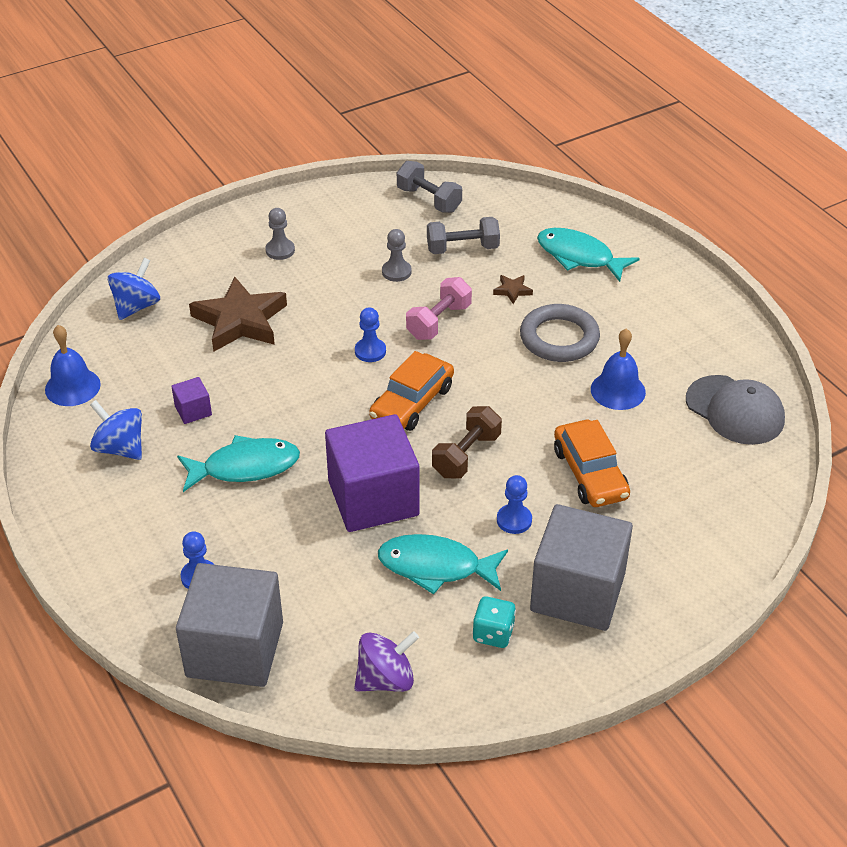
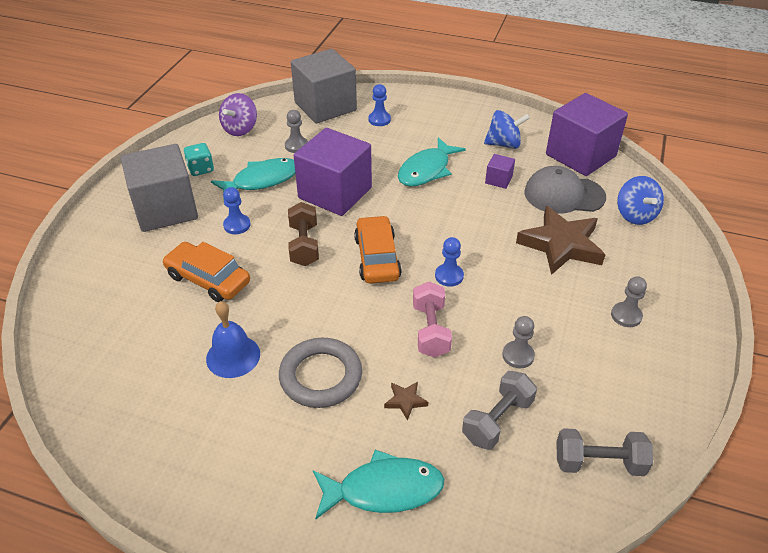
camera: 140 degrees right, 0 degrees up
blue bell [45,325,101,406] -> purple cube [546,93,628,176]
grey cap [686,375,785,445] -> grey cap moved to [524,166,606,214]
none -> grey pawn [285,110,308,153]

